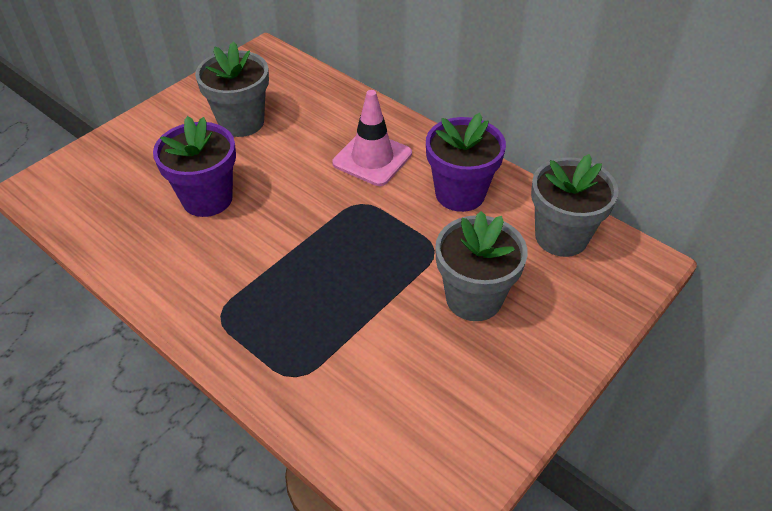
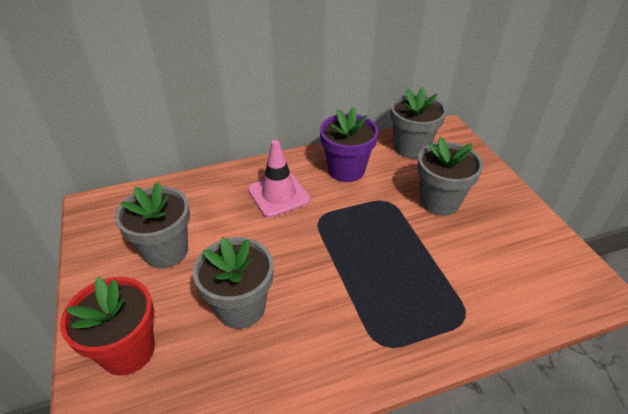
camera: 60 degrees left, 5 degrees down
purple flower pot [153,116,236,217] -> grey flower pot [193,237,274,329]
none -> red flower pot [60,277,155,376]

